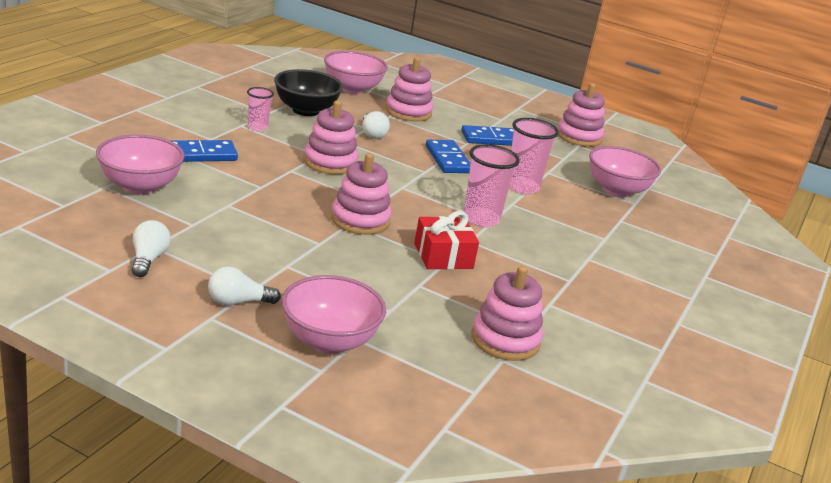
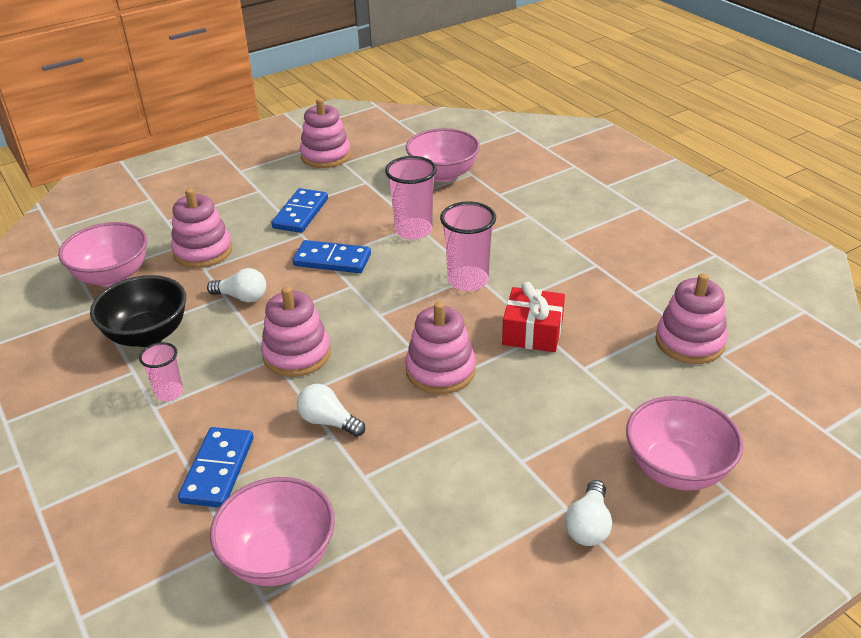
camera: 55 degrees left, 10 degrees up
white light bulb [132,220,171,277] -> white light bulb moved to [297,384,365,437]

